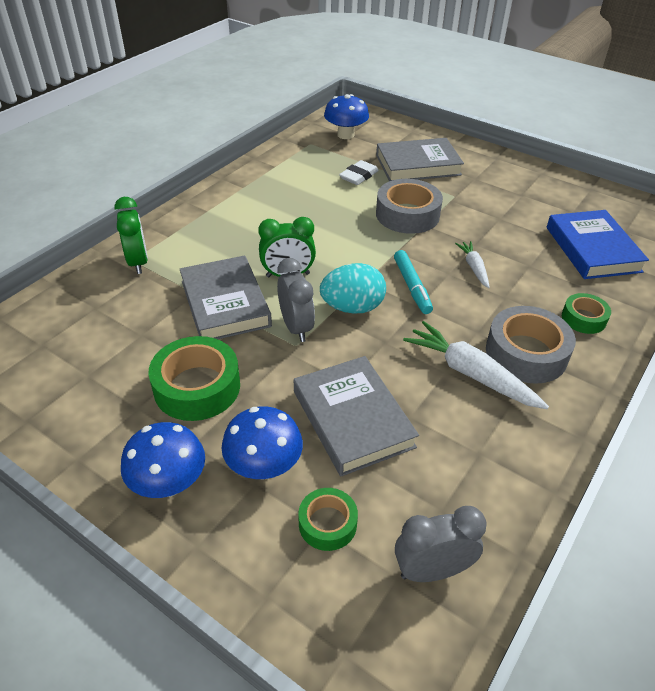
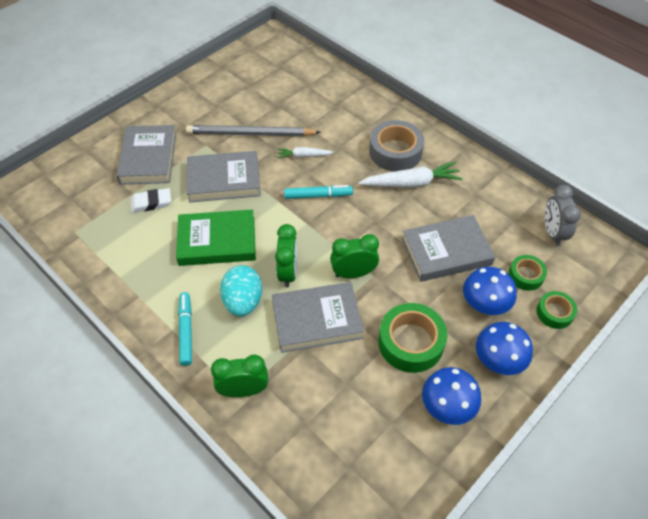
camera: 80 degrees left, 10 degrees up
grey clock [277,258,315,342] -> green clock [330,234,379,278]
turquoise egg [320,263,386,314] -> turquoise egg moved to [220,265,262,317]
blue mushroom [324,94,369,139] -> blue mushroom moved to [422,367,481,425]
white eraser [339,160,379,185] -> white eraser turned 60 degrees counterclockwise [130,188,171,213]
grey tape [376,179,443,234] -> grey book [187,151,261,203]
white carrot [403,321,549,409] -> white carrot turned 150 degrees counterclockwise [359,162,463,188]
blue book [547,210,649,279] -> none
green tape [562,293,611,334] -> green tape moved to [536,291,577,329]
none -> green book [176,209,256,266]
none -> turquoise marker [178,292,192,366]
none -> grey pencil [186,125,321,136]

